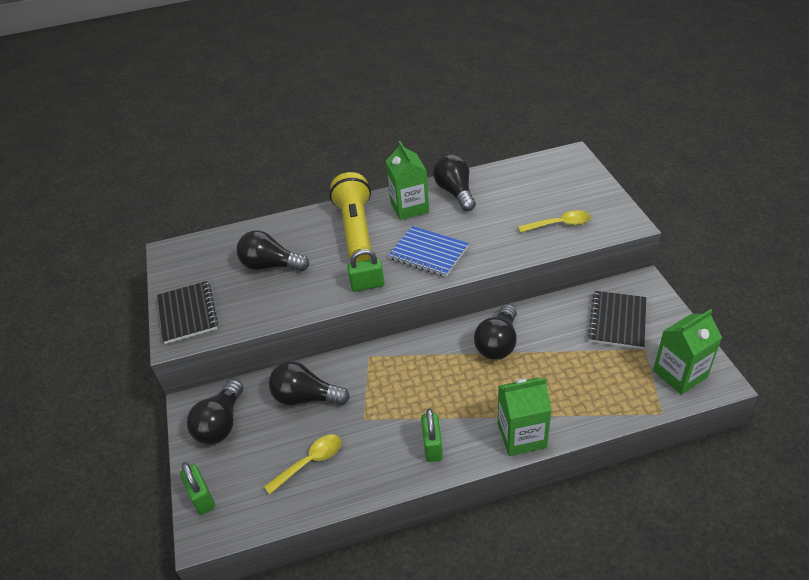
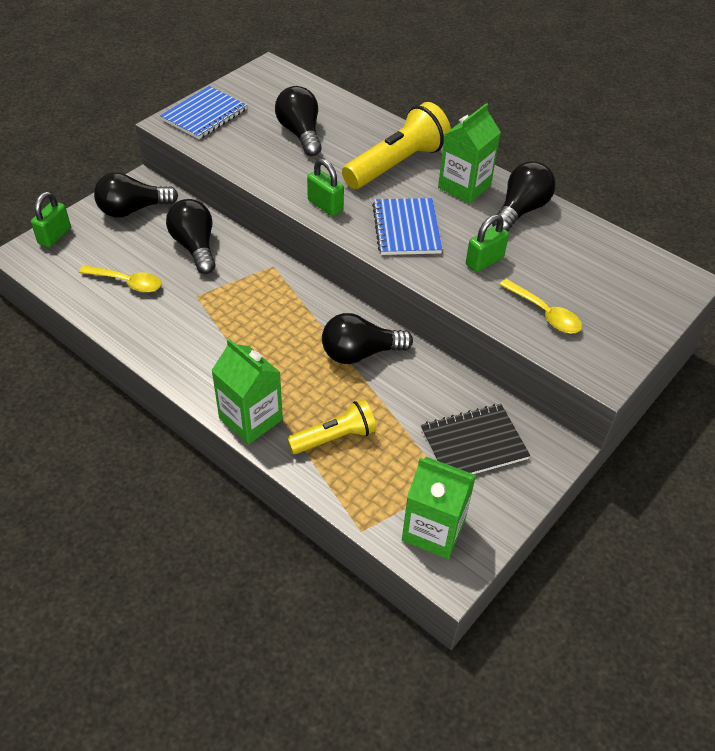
camera: 50 degrees right, 5 degrees up
black notebook [157,281,218,344] -> blue notebook [160,86,247,139]
green padlock [421,408,443,462] -> green padlock moved to [466,214,509,272]
none -> yellow flashlight [287,399,377,454]

